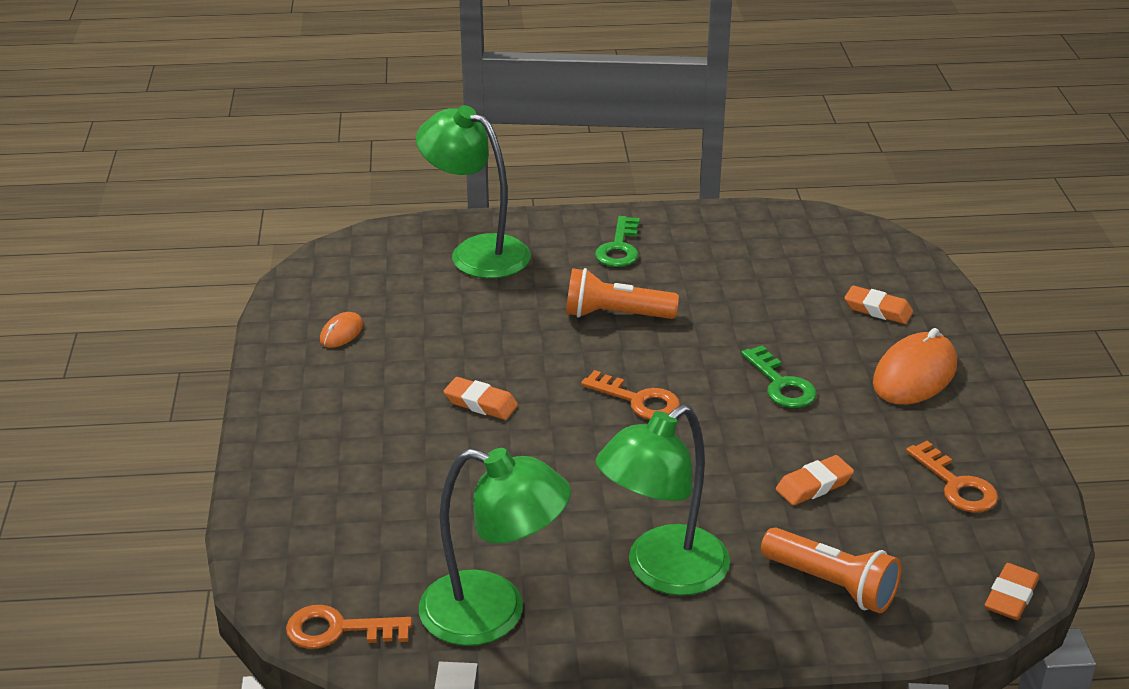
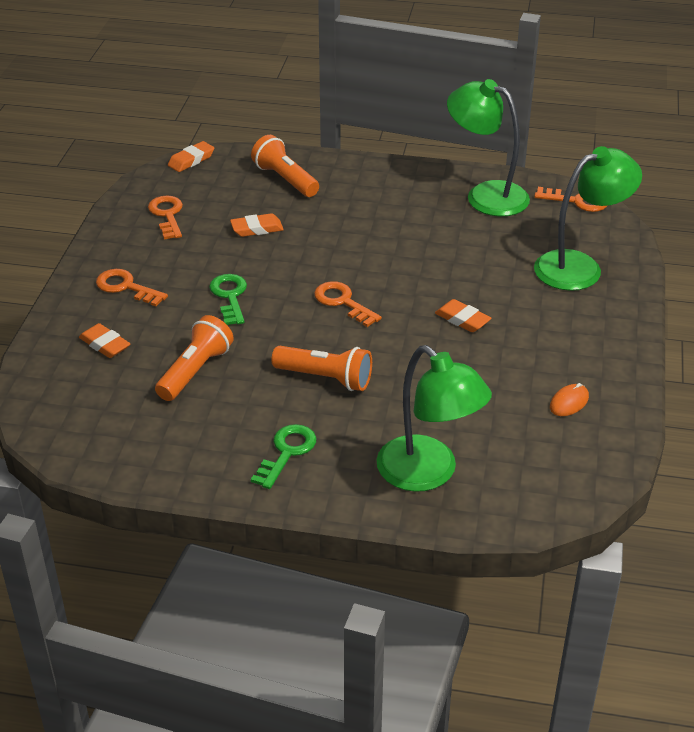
camera: 165 degrees left, 5 degrees up
green lamp [596,405,730,596] -> green lamp moved to [534,146,642,291]
orange mouse [873,328,957,405] -> orange key [96,269,168,306]
none -> orange flashlight [155,315,234,401]

